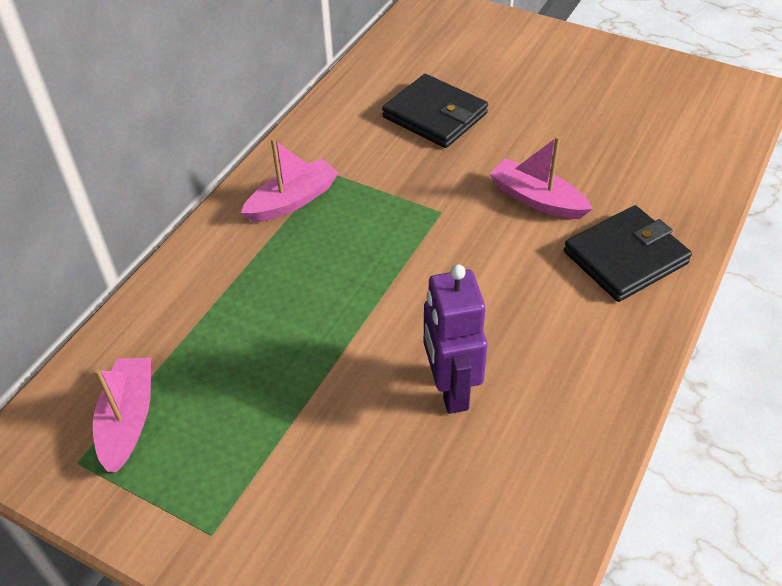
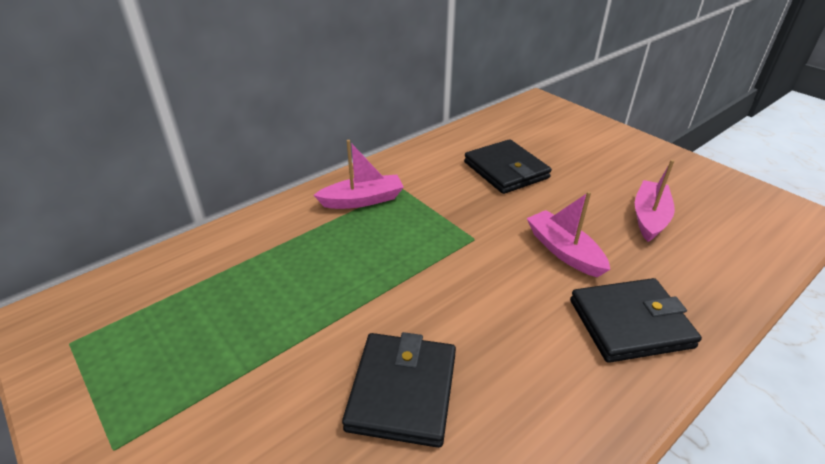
camera: 20 degrees right, 10 degrees down
pink boat [93,358,151,472] -> pink boat moved to [635,160,675,242]
purple robot [424,264,487,414] -> black wallet [342,332,456,448]

